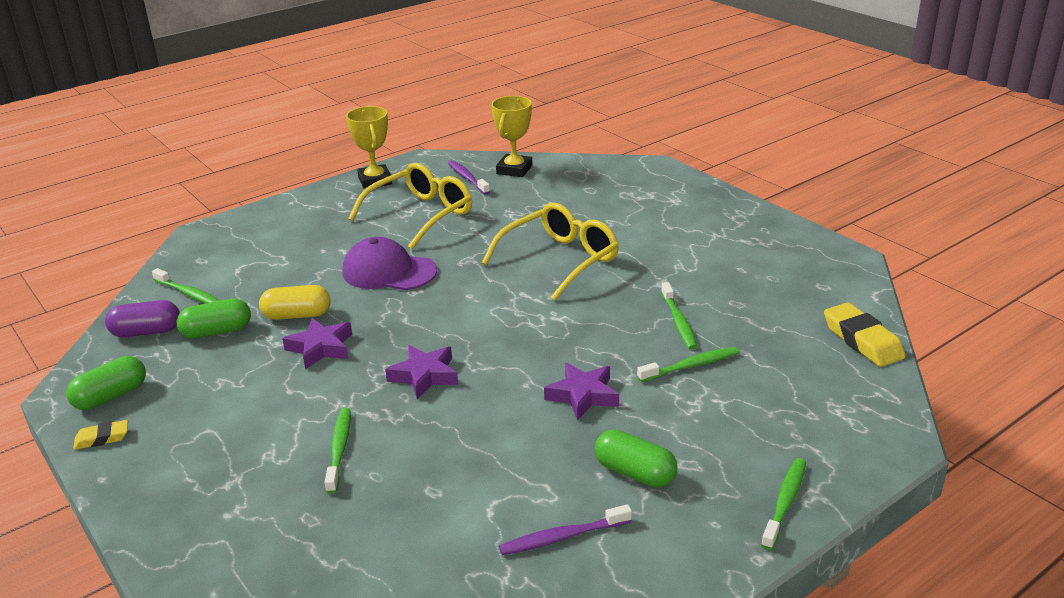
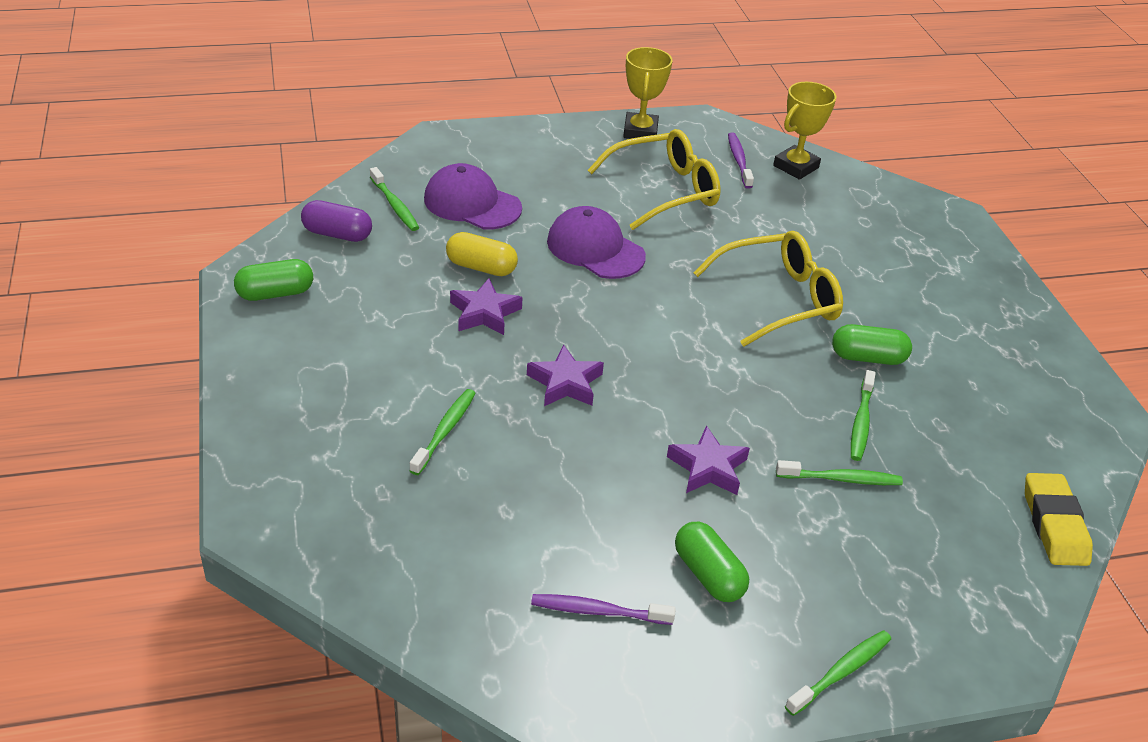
camera: 20 degrees right, 10 degrees up
yellow eraser [73,420,128,450] -> none
green capsule [177,298,251,339] -> green capsule moved to [832,324,912,365]
none -> purple cap [424,163,522,229]

